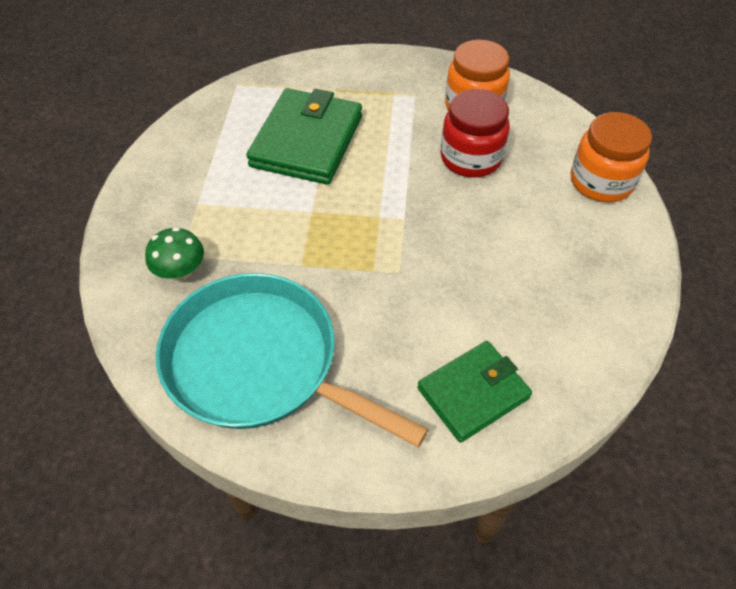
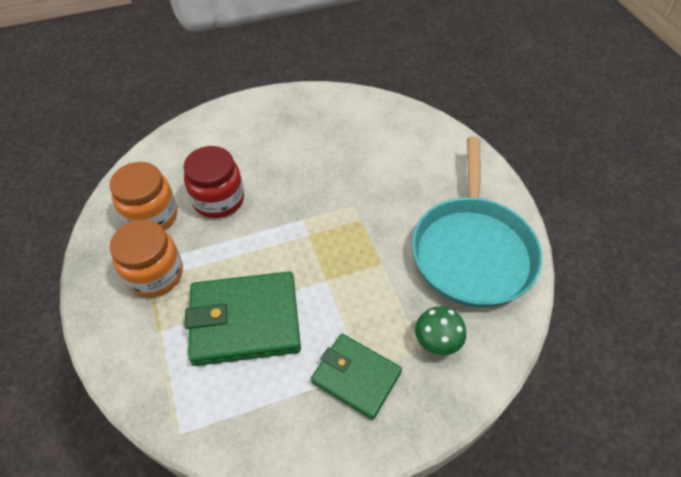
camera: 115 degrees left, 0 degrees up
green wallet [417,341,532,443] -> green wallet moved to [311,334,402,420]
orange jar [571,112,652,202] -> orange jar moved to [110,219,183,297]

